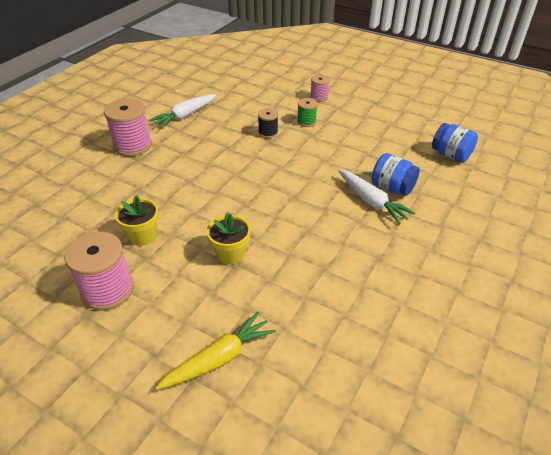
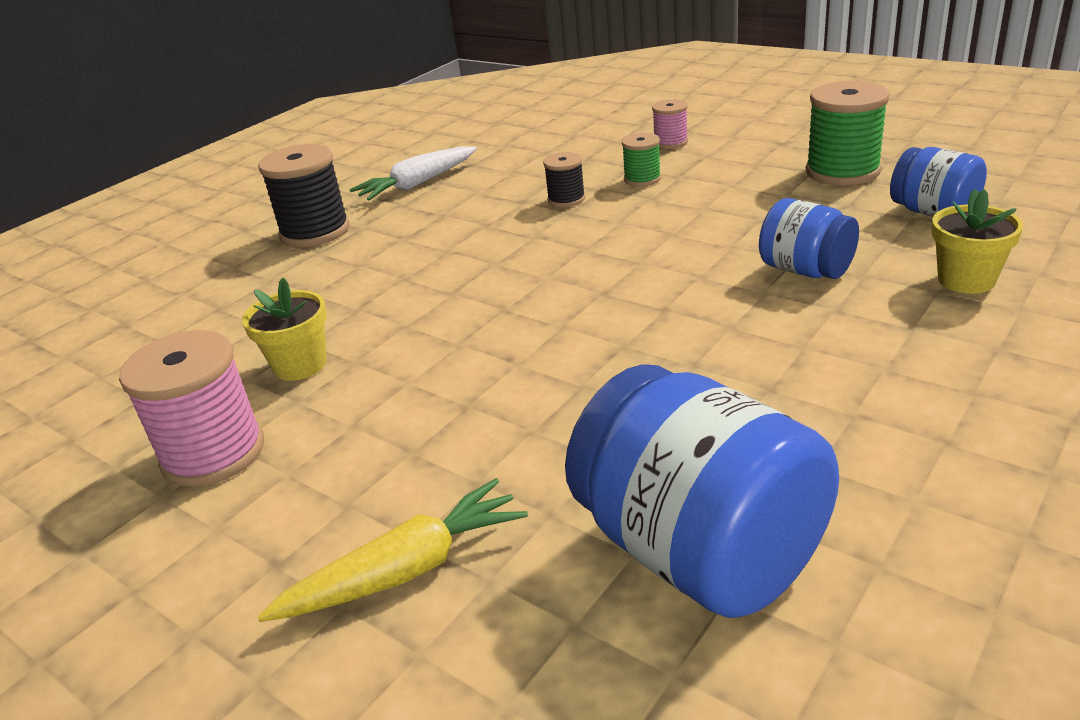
camera: 10 degrees right, 10 degrees down
pink spool [104,98,152,157] -> black spool [258,144,350,247]
yellow flower pot [206,212,251,265] -> yellow flower pot moved to [932,189,1023,294]
white carrot [338,169,416,225] -> none
none -> blue jar [565,364,839,618]
none -> green spool [806,81,890,186]

